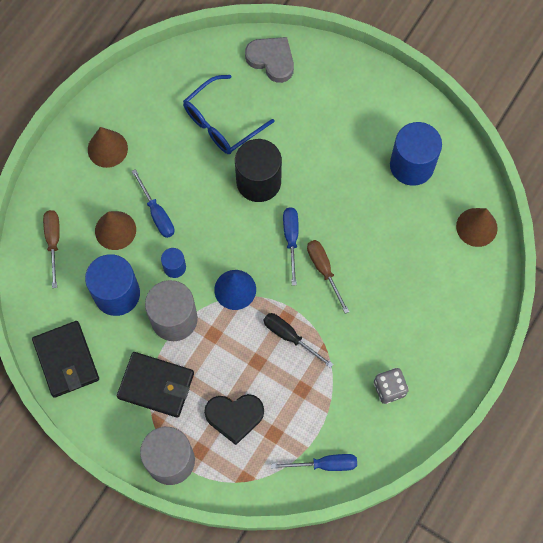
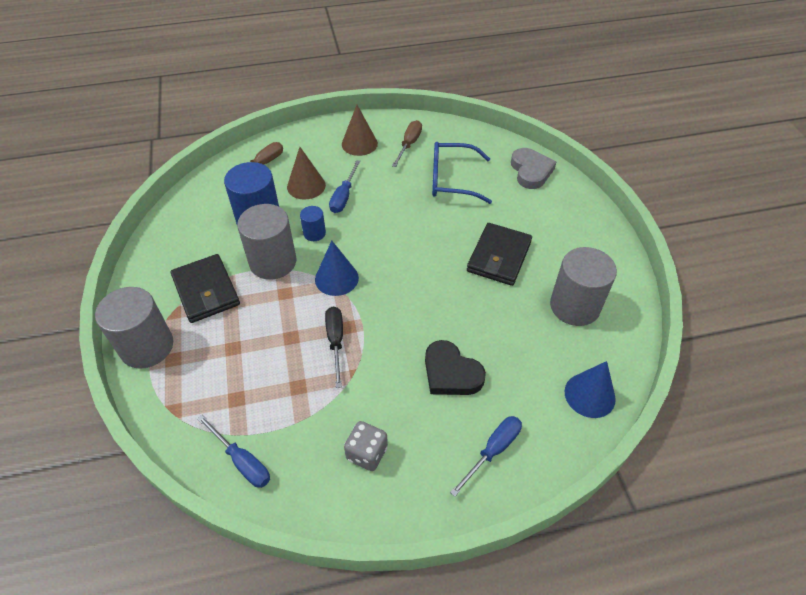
camera: 45 degrees right, 20 degrees down
black wallet [32,321,99,398] -> black wallet moved to [467,223,532,286]
black heart [204,394,264,445] -> black heart moved to [425,340,486,395]
black cylinder [235,139,282,202] -> none
blue screwdriver [283,207,299,286] -> blue screwdriver moved to [450,416,522,497]
brown screwdriver [307,240,350,314] -> brown screwdriver moved to [392,120,422,167]
blue cylinder [390,122,442,186] -> grey cylinder [550,247,617,326]
brown cone [456,208,498,247] -> blue cone [565,361,616,418]

